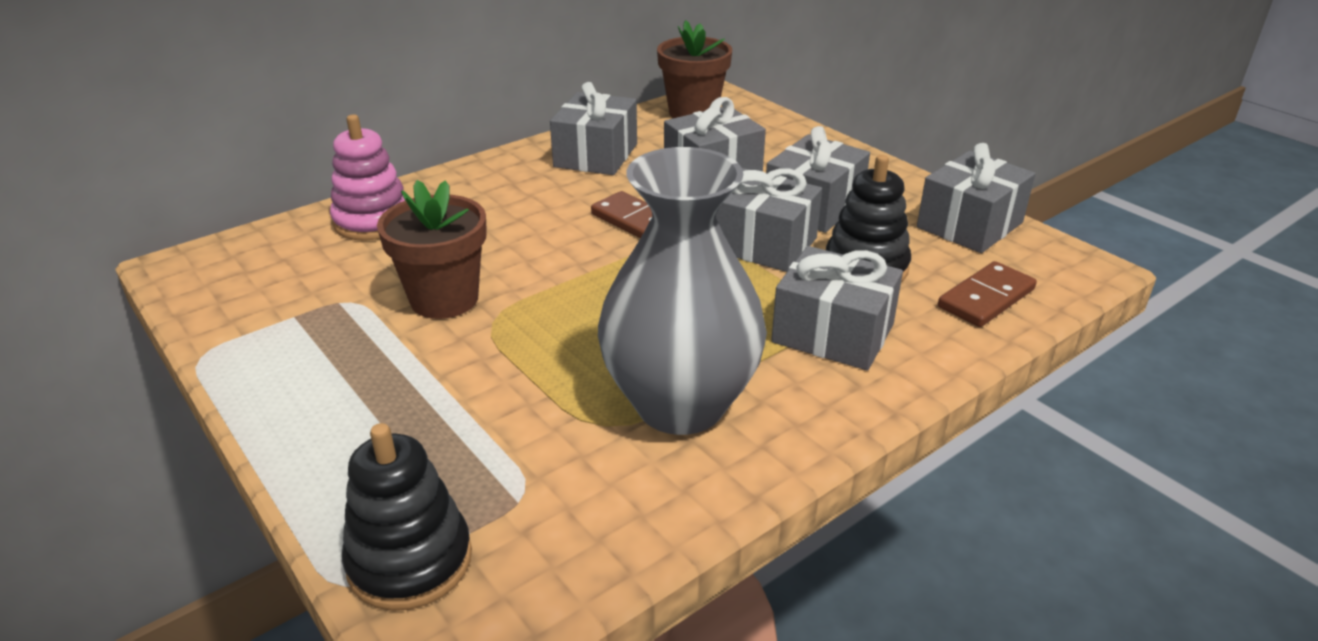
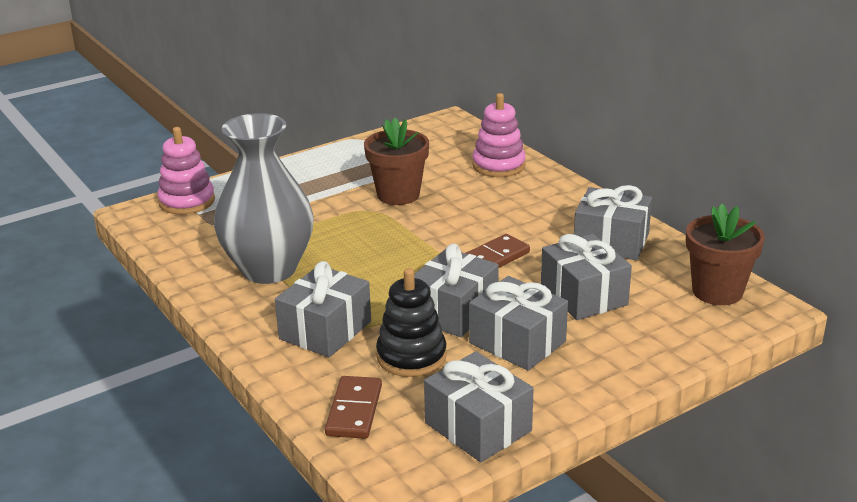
camera: 95 degrees right, 5 degrees down
black stacking toy [342,423,472,611] -> pink stacking toy [157,127,215,215]
brown domino [938,261,1037,327] -> brown domino turned 45 degrees clockwise [325,376,382,439]

